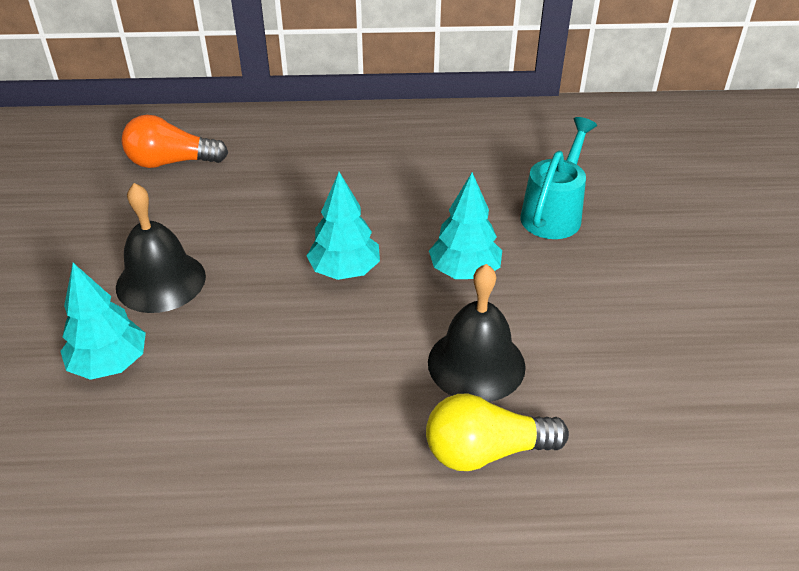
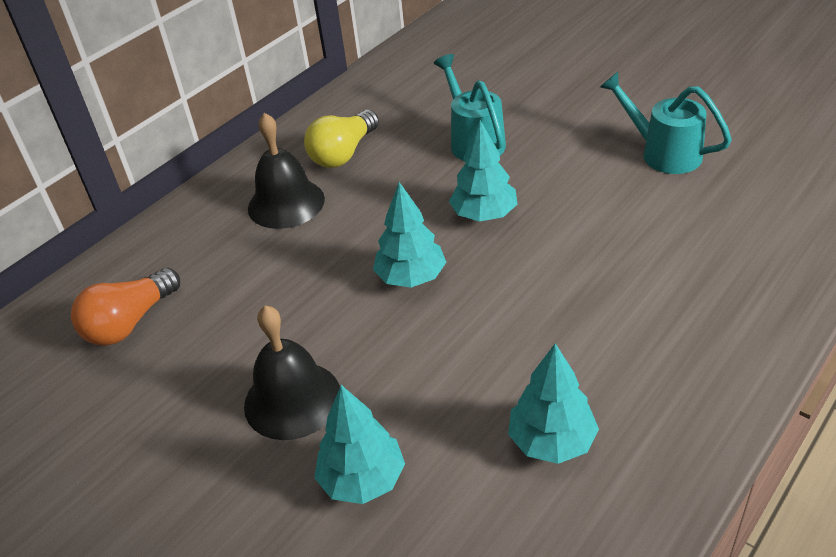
camera: 45 degrees left, 0 degrees up
yellow light bulb [426,394,569,471] -> yellow light bulb moved to [304,110,379,168]
black bell [428,264,526,402] -> black bell moved to [248,113,325,229]
none -> turquoise tree [508,343,599,464]
none -> turquoise watering can [600,72,732,174]

